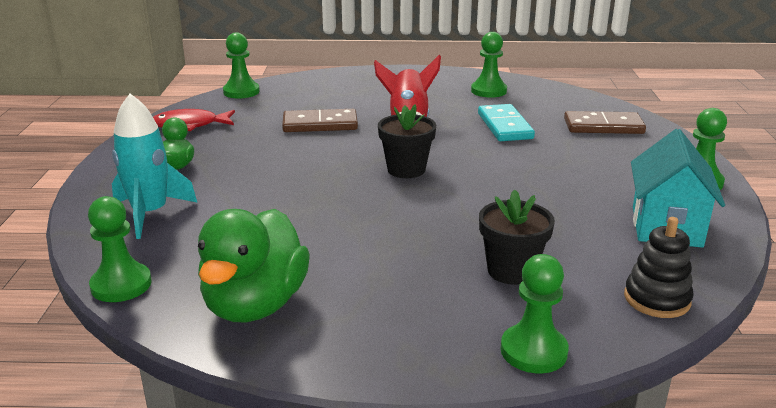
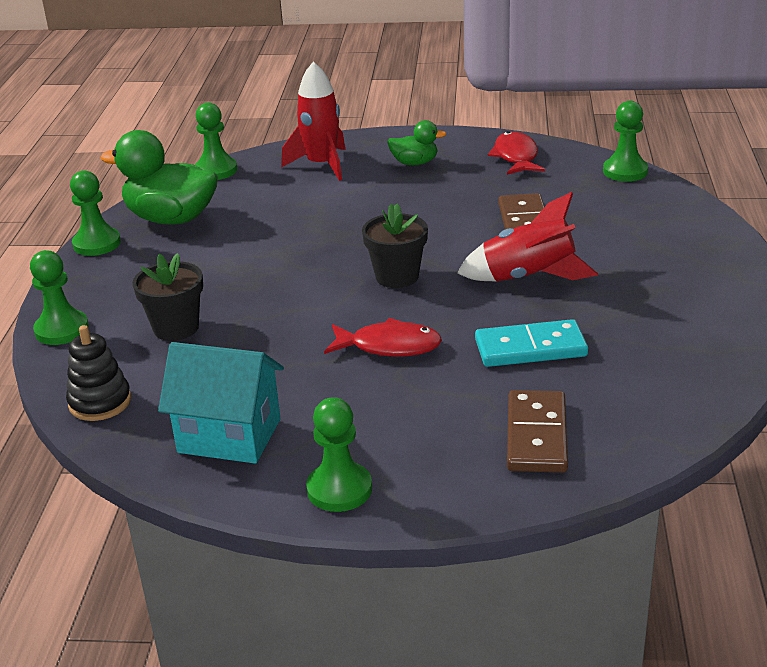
camera: 95 degrees right, 5 degrees up
turquoise rocket [112,94,198,239] -> red rocket [281,62,345,181]
green pawn [471,32,507,98] -> green pawn moved to [70,170,121,256]
none -> red fish [324,318,442,357]

